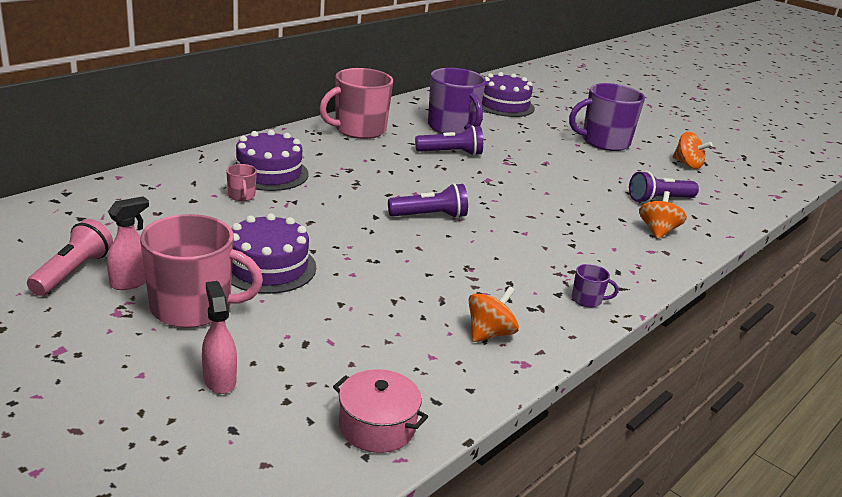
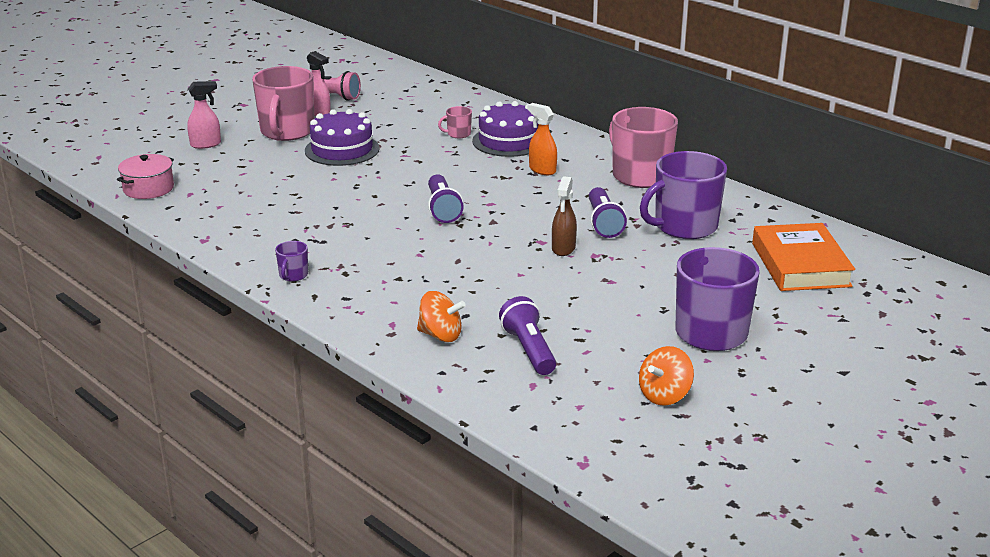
camera: 95 degrees right, 0 degrees up
orange spinning top [469,286,519,342] -> none
purple cake [482,72,535,117] -> orange book [752,223,855,291]
none -> orange spray bottle [528,103,557,175]
none -> brown spray bottle [552,176,577,256]

